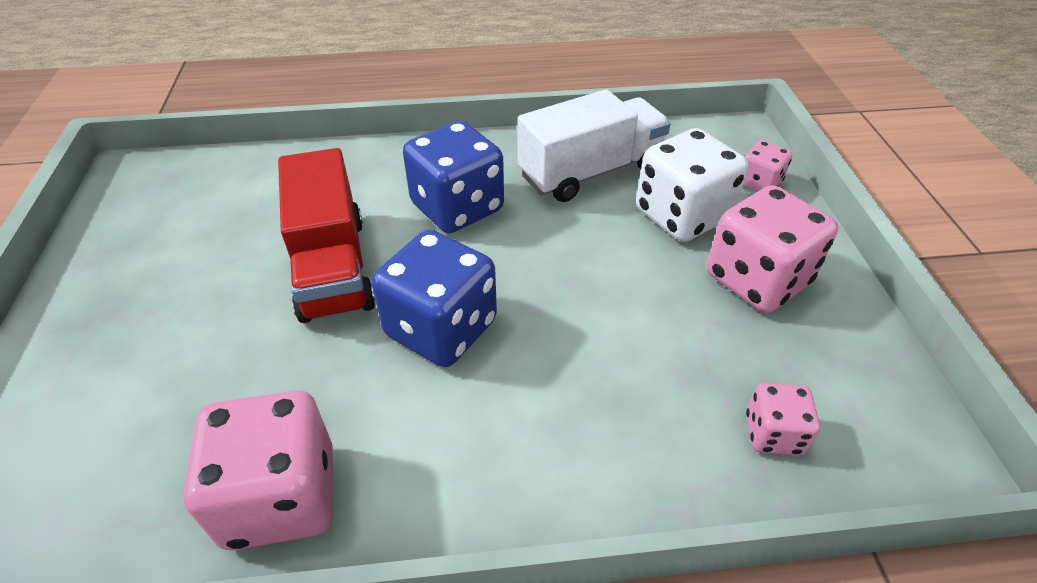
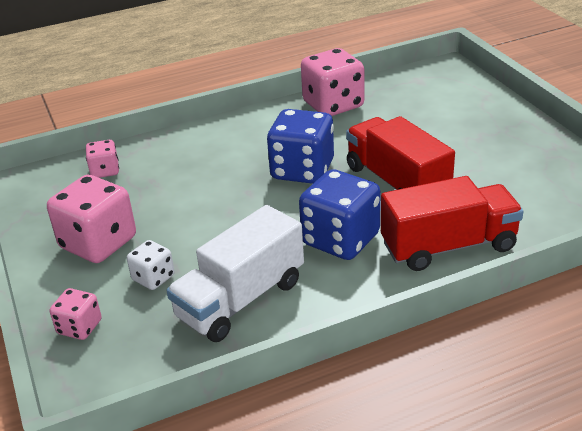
camera: 165 degrees right, 10 degrees down
white dice [636,128,748,242] -> white dice [127,240,175,290], size x0.52
none -> red truck [381,176,524,271]

